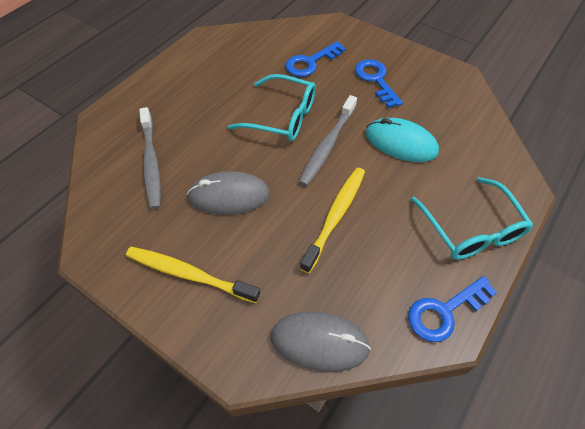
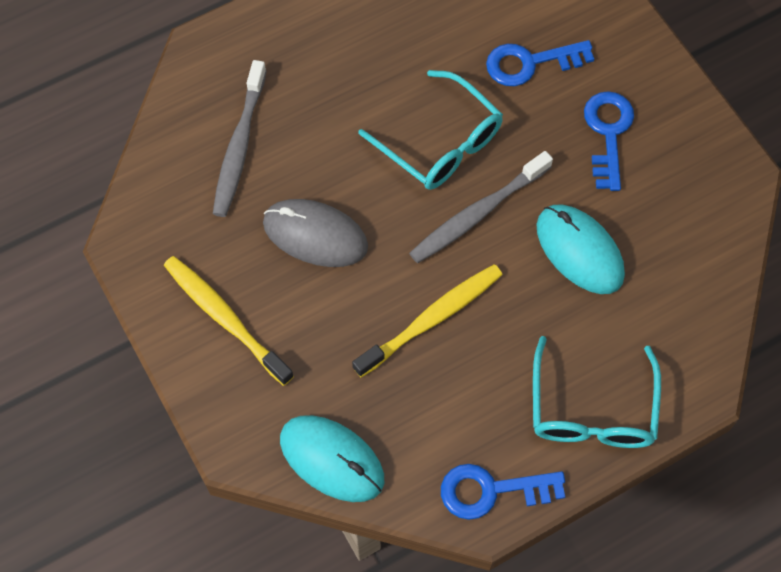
camera: 25 degrees right, 10 degrees up
grey mouse [271,312,371,372] -> turquoise mouse [280,415,384,502]

